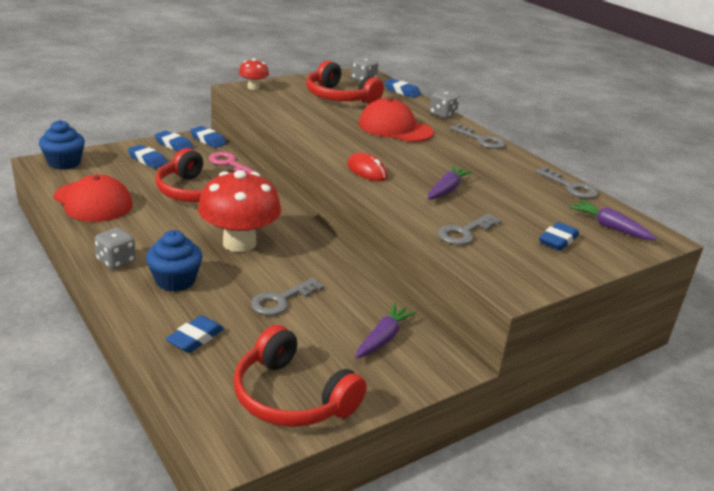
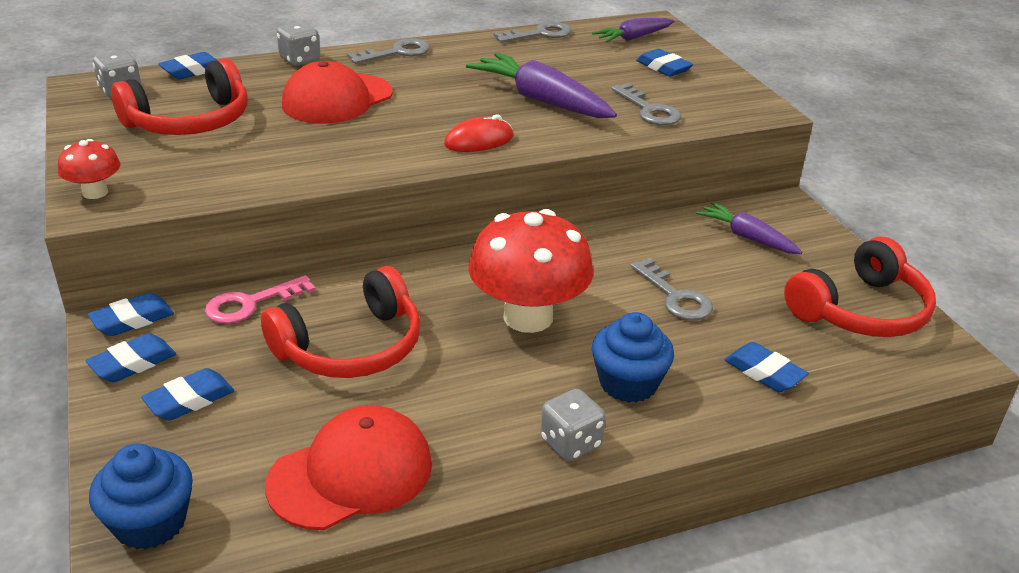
camera: 75 degrees left, 5 degrees up
purple carrot [428,166,473,199] -> purple carrot [466,52,617,118], size x1.65

